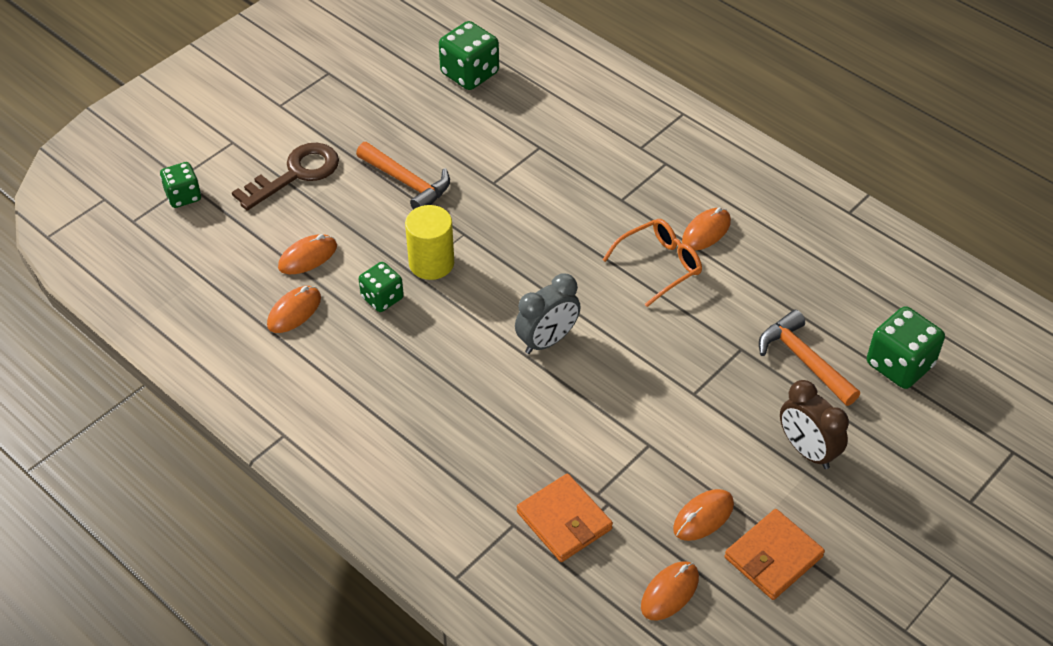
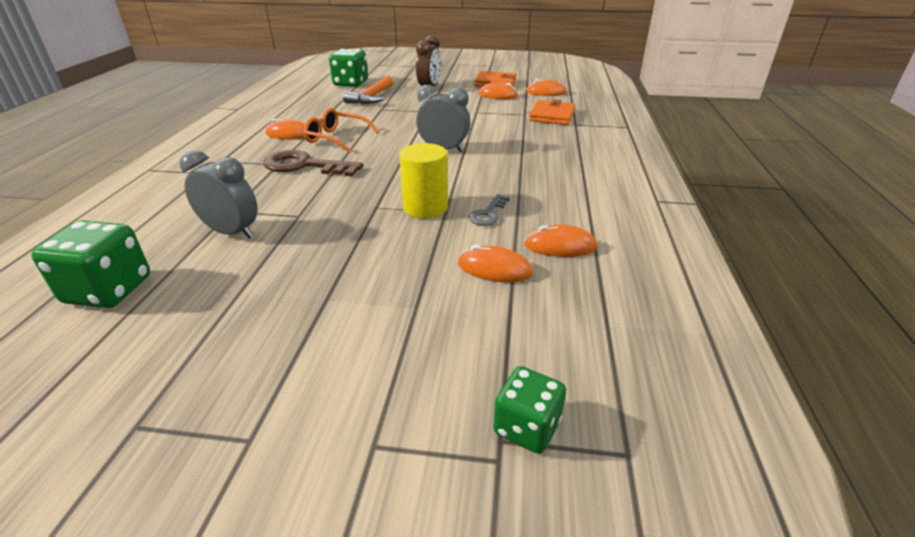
camera: 125 degrees left, 15 degrees down
brown key [232,143,339,211] -> brown key moved to [263,150,363,177]
orange hammer [356,142,450,210] -> none
green dice [359,262,404,312] -> grey key [469,194,510,226]
none -> grey clock [180,150,258,239]

